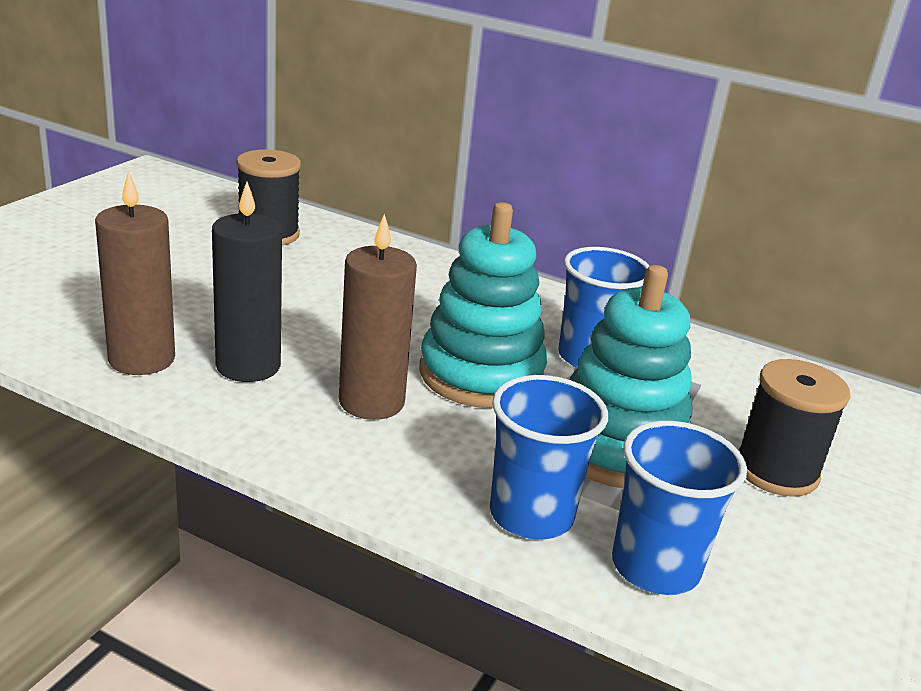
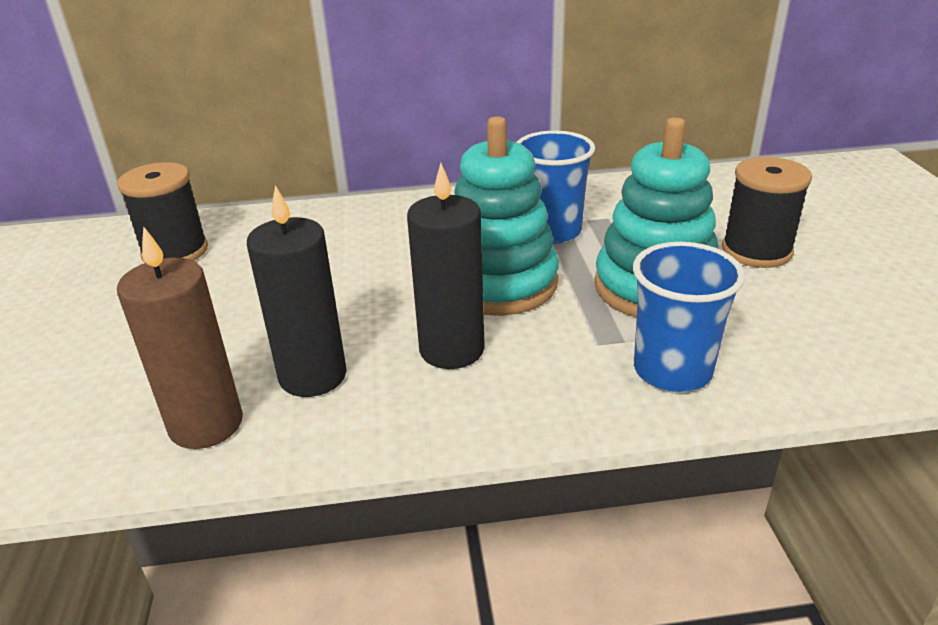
camera: 30 degrees left, 5 degrees up
brown candle [339,214,417,420] -> black candle [407,163,485,369]
blue cup [612,421,747,595] -> none

